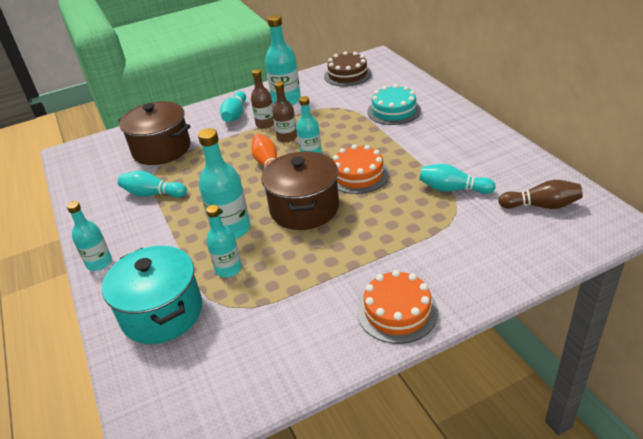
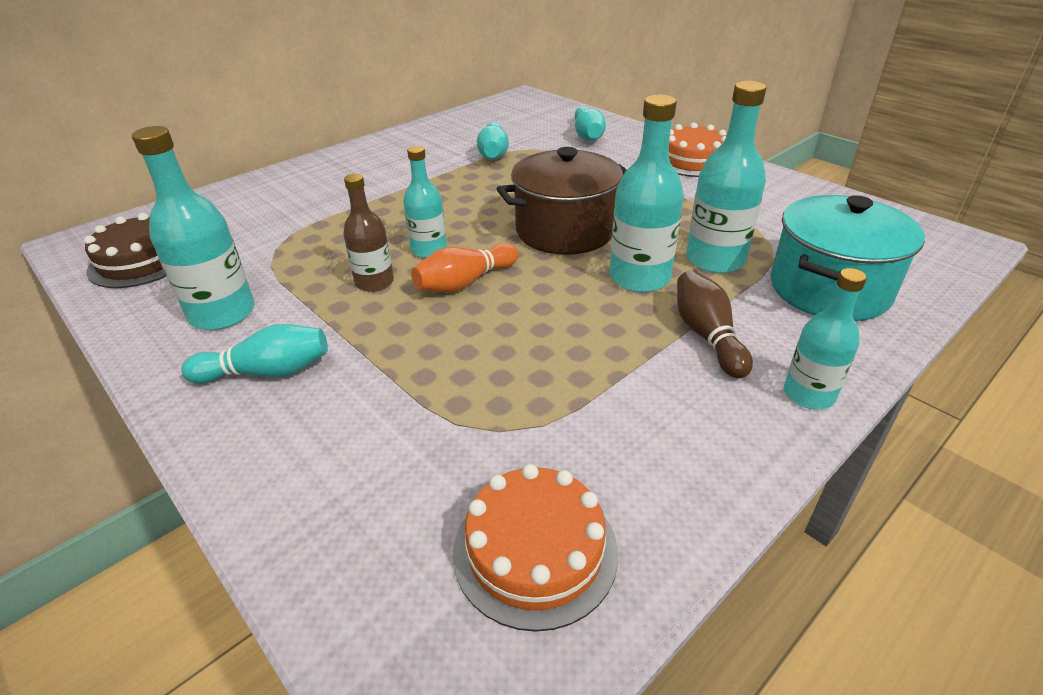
camera: 110 degrees left, 0 degrees up
brown pot [118,101,191,165] -> none
turquoise bowling pin [118,171,187,198] -> turquoise bowling pin moved to [575,106,606,141]
turquoise bottle [206,205,242,277] -> turquoise bottle [686,81,766,273], size x1.56
brown bottle [251,69,274,129] -> none
orange cake [333,144,389,194] -> orange cake moved to [453,464,618,632]
turquoise cake [367,84,421,125] -> none
brown bowling pin [498,180,583,209] -> brown bowling pin moved to [677,270,753,378]

